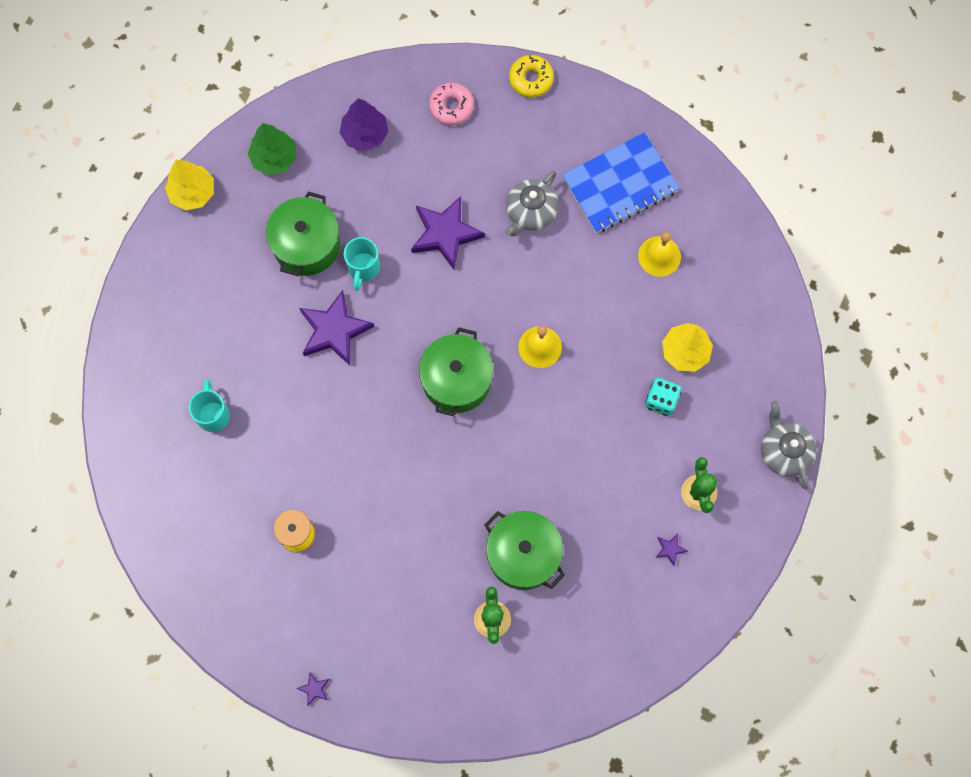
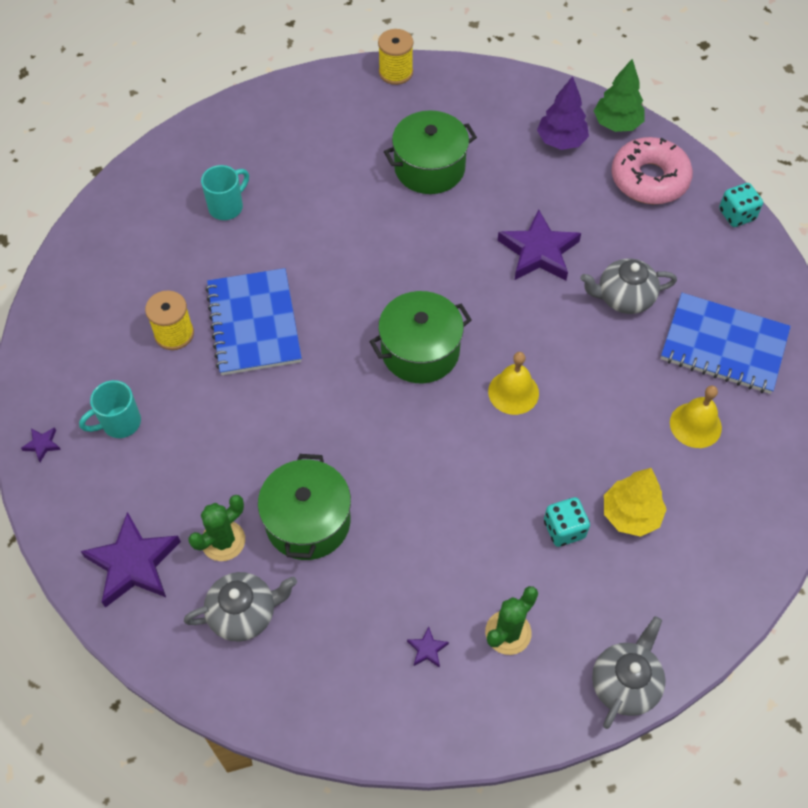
camera: 50 degrees right, 15 degrees down
yellow tree [165,160,214,211] -> yellow spool [378,29,413,85]
green tree [248,123,296,175] -> green tree moved to [594,59,644,132]
purple star [299,290,374,366] -> purple star moved to [80,512,181,608]
turquoise mug [344,237,380,291] -> turquoise mug moved to [79,380,141,438]
pink donut [429,83,474,125] -> pink donut [611,137,693,204], size x1.63
yellow donut [509,55,554,97] -> turquoise dice [719,183,763,227]
none -> grey teapot [184,572,297,641]
none -> blue notebook [205,268,302,375]

